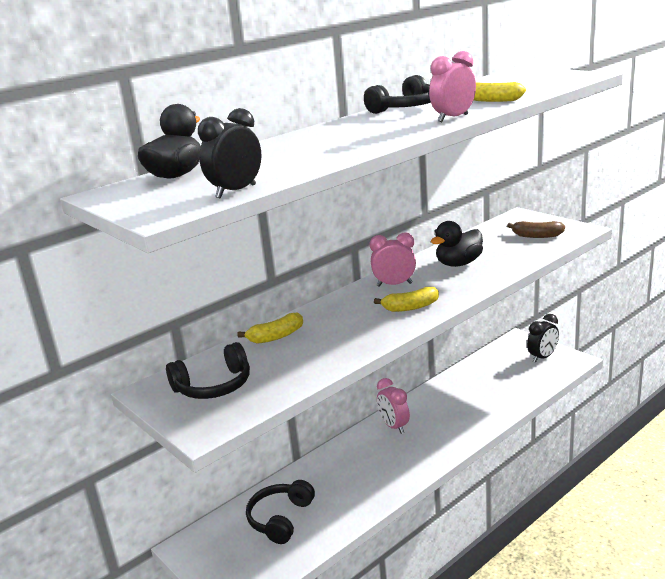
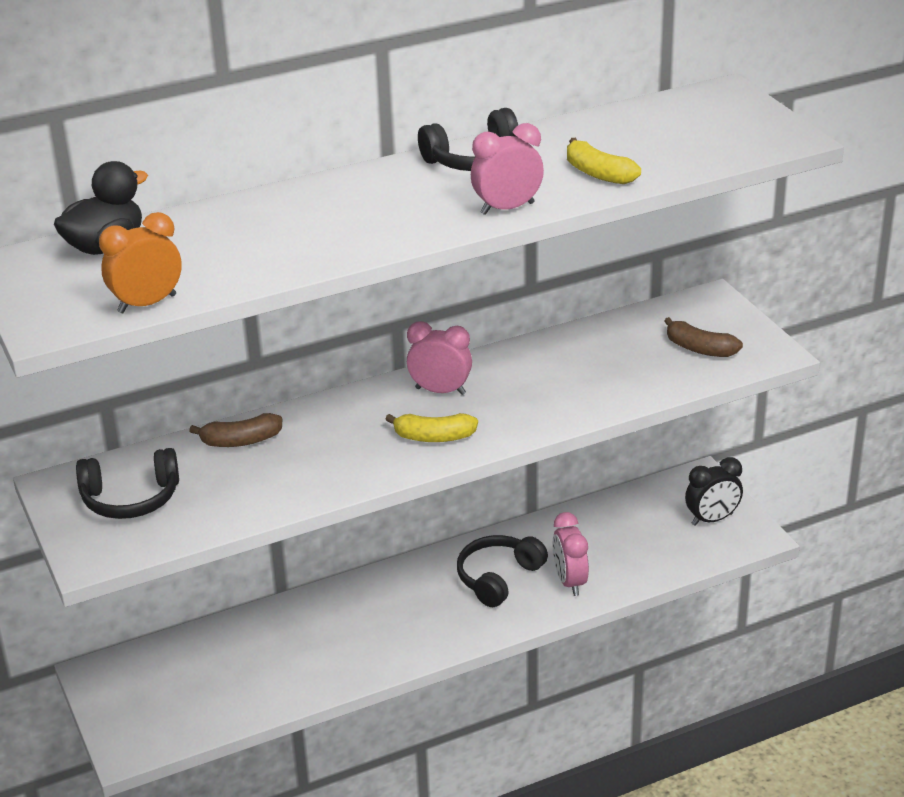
camera: 15 degrees right, 10 degrees up
black clock [198,108,261,198] -> orange clock [99,212,182,313]
yellow banana [237,312,303,344] -> brown banana [189,413,282,447]
black headphones [246,480,315,544] -> black headphones moved to [457,535,548,607]
pink clock [377,378,410,434] -> pink clock moved to [553,512,589,596]
black duck [431,221,483,267] -> none

